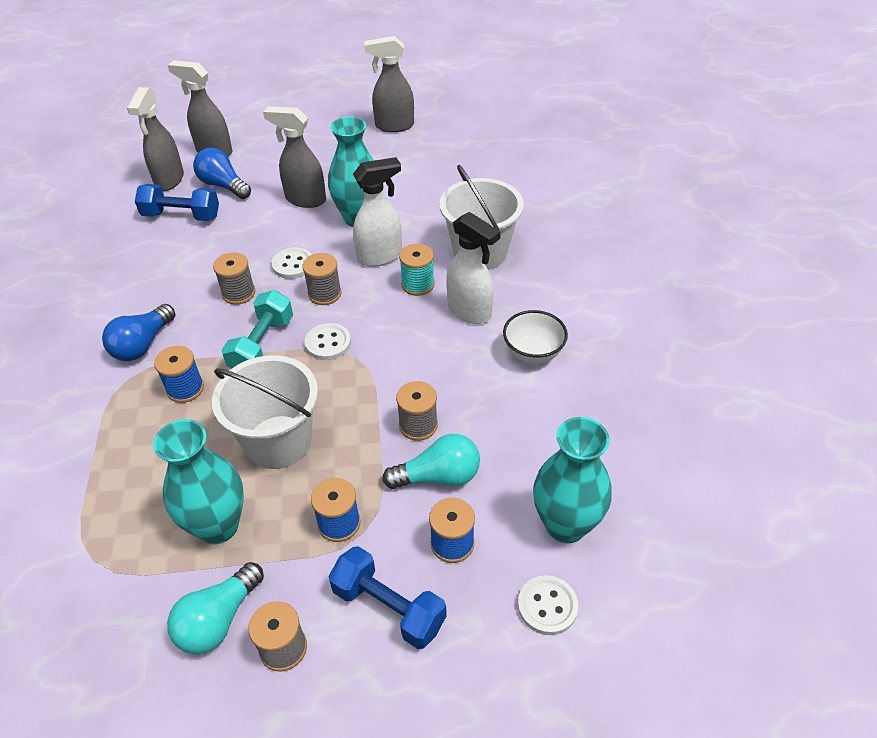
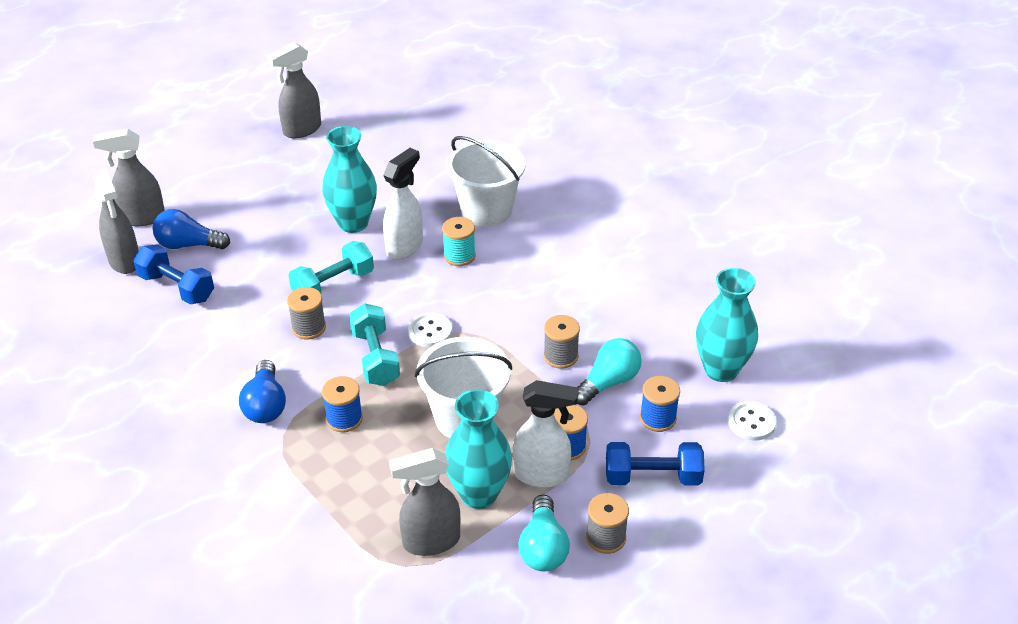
camera: 35 degrees left, 5 degrees down
blue dumbbell [135,184,219,221] -> blue dumbbell turned 60 degrees clockwise [133,244,214,304]
grey spray bottle [263,106,326,208] -> grey spray bottle moved to [389,448,460,556]
white button [271,247,312,279] -> turquoise dumbbell [289,241,374,293]
grey spool [302,253,342,305] -> none
white spray bottle [446,212,501,324] -> white spray bottle moved to [513,380,579,488]
white bowl [503,310,568,364] -> none

